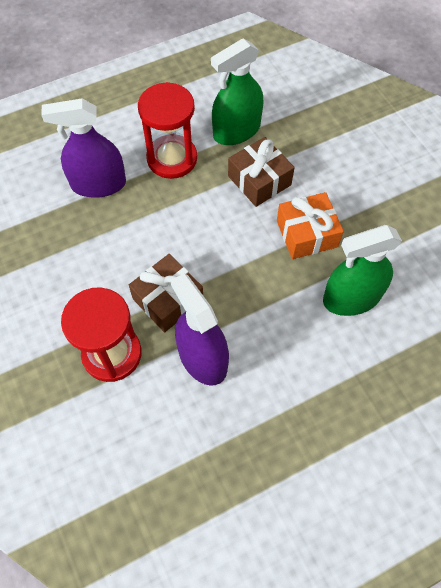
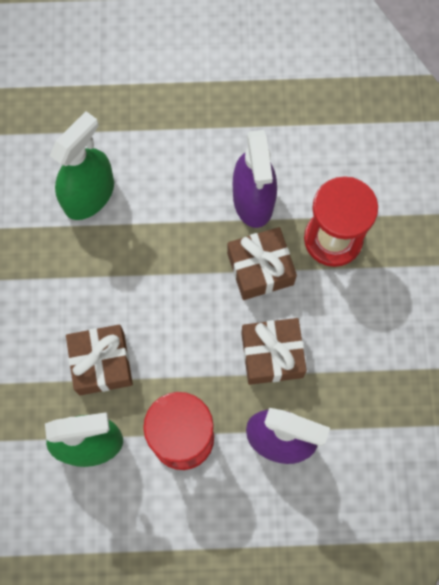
camera: 155 degrees left, 10 degrees up
orange gift [277,192,344,259] -> none
green spray bottle [323,225,402,316] -> green spray bottle turned 60 degrees counterclockwise [50,111,114,220]
none -> brown gift [241,318,307,385]

